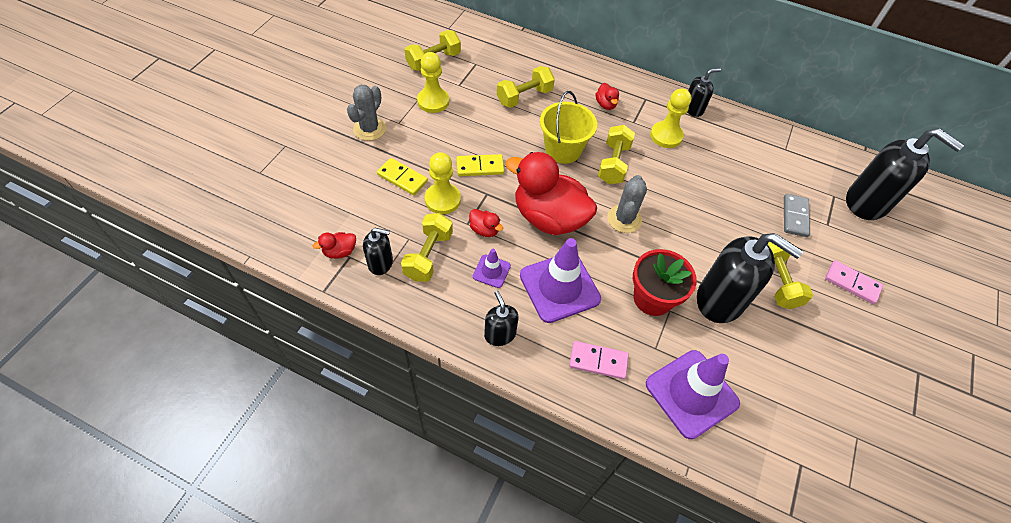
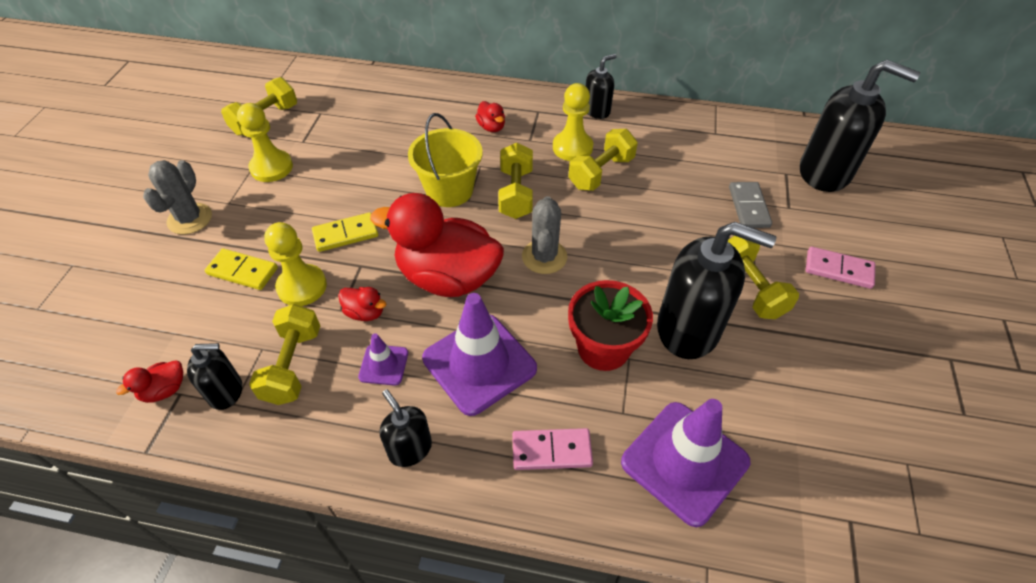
camera: 10 degrees left, 5 degrees down
yellow dumbbell [497,66,555,108] -> yellow dumbbell moved to [568,129,638,191]

